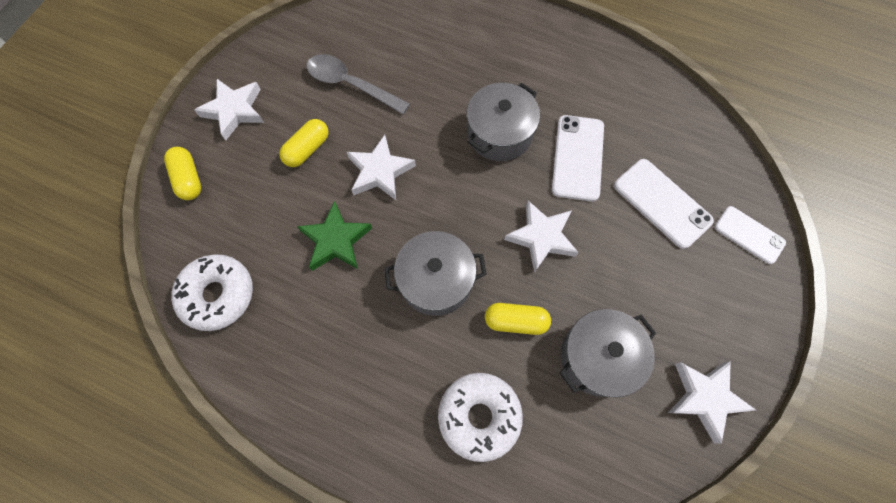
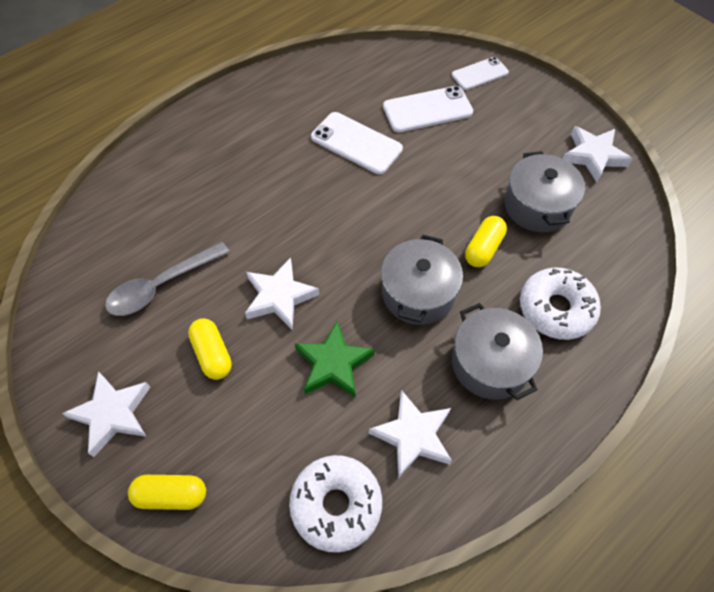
camera: 65 degrees left, 10 degrees down
grey pot [467,83,540,161] -> grey pot moved to [452,303,543,400]
white star [504,201,579,273] -> white star moved to [369,390,452,478]

